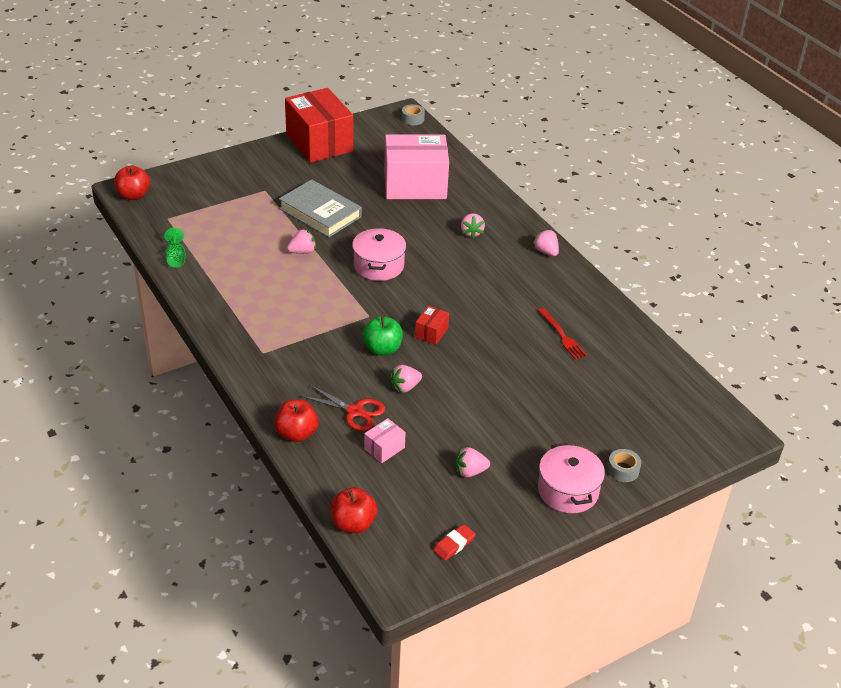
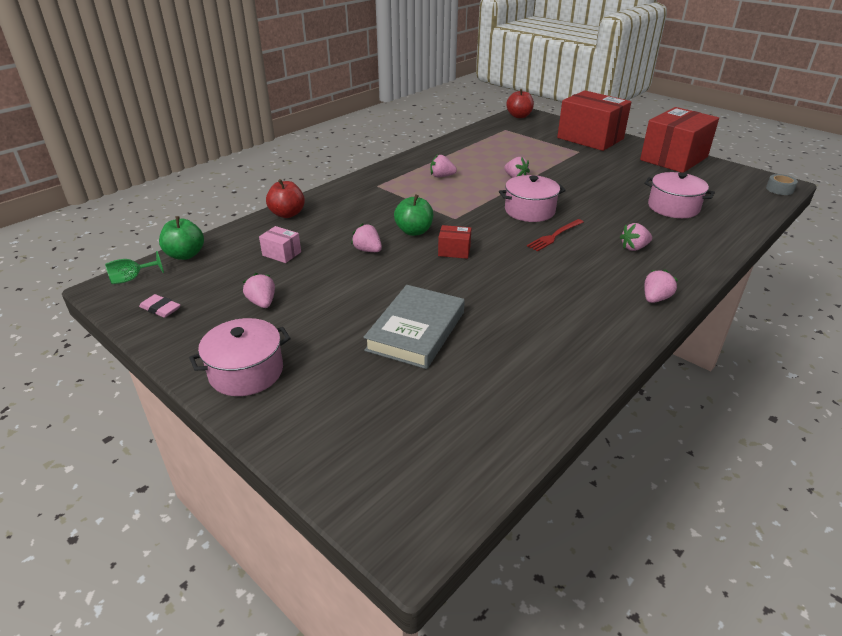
camera: 75 degrees right, 5 degrees down
green goblet [164,228,186,268] -> green goblet moved to [105,251,164,284]
grey book [279,179,362,237] -> grey book moved to [363,285,465,369]
red scissors [300,384,385,431] -> none
red apple [331,487,377,533] -> green apple [159,216,204,260]
pink box [384,134,449,199] -> pink pot [644,172,715,218]
red eraser [433,524,476,561] -> pink eraser [139,294,180,318]
red fork [538,308,587,360] -> red fork moved to [527,219,584,251]
grey tape [607,449,641,482] -> none
none -> pink strawberry [431,155,457,177]
none -> red box [557,90,631,151]

